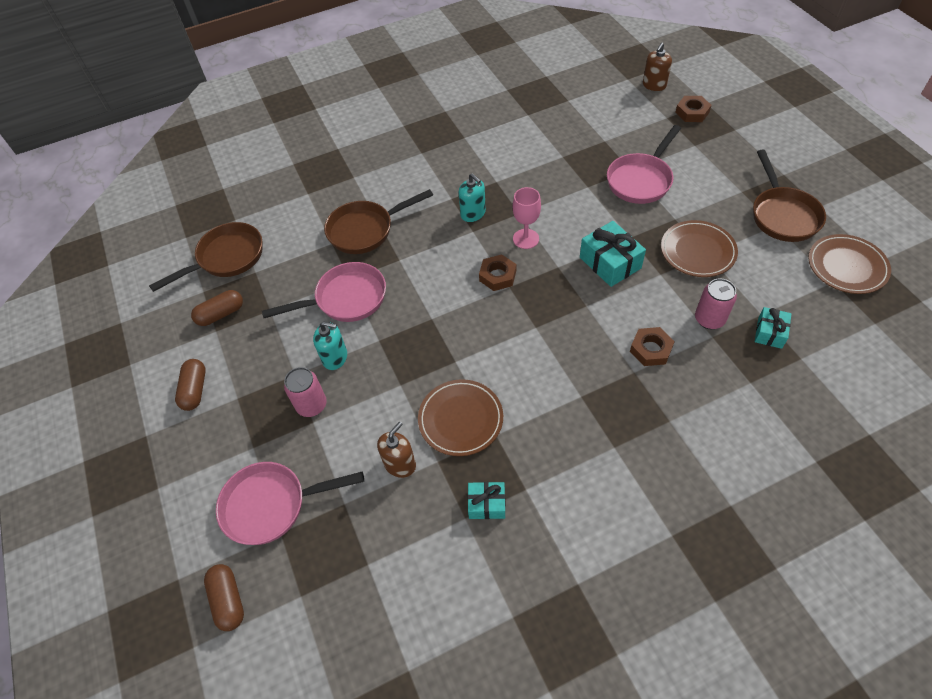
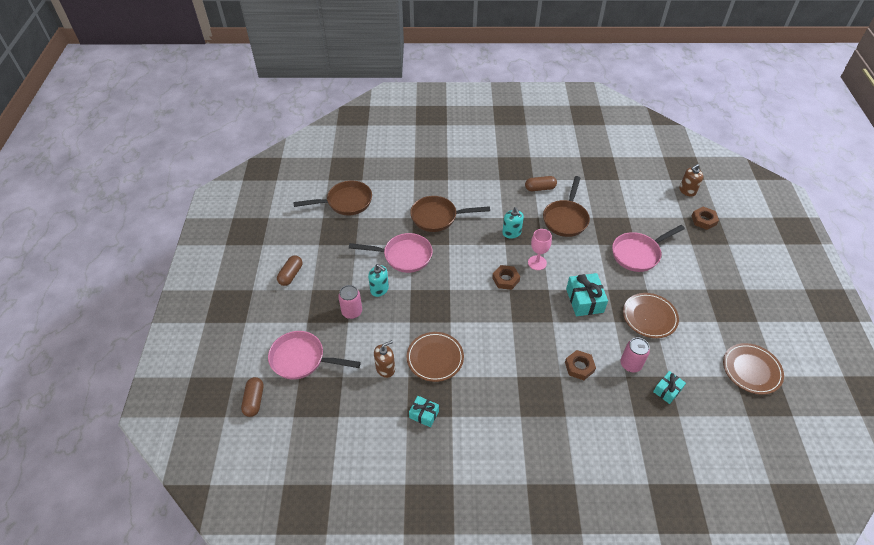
camera: 20 degrees right, 5 degrees down
brown capsule [191,290,243,326] -> brown capsule moved to [525,176,557,191]
brown pan [753,150,826,242] -> brown pan moved to [543,176,590,237]

